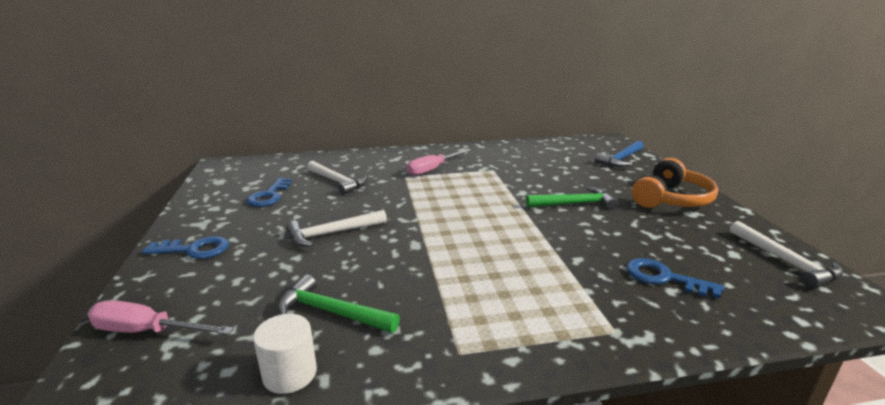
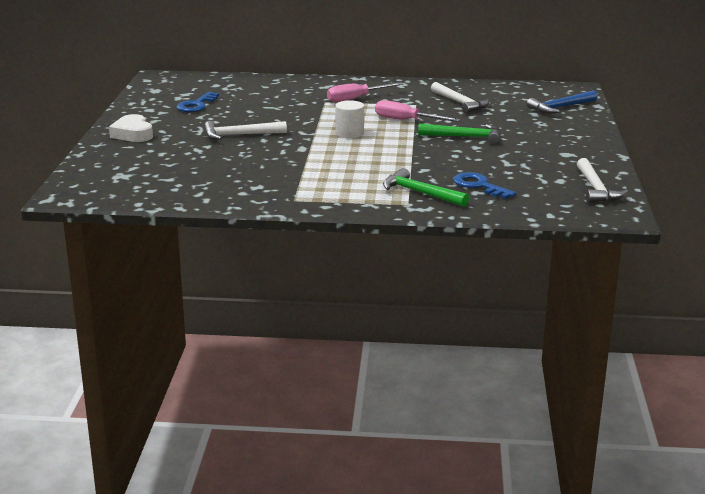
camera: 15 degrees right, 0 degrees up
pink screwdriver [88,301,234,335] -> pink screwdriver moved to [375,100,460,122]
blue key [142,236,229,259] -> white heart [109,114,153,142]
white cylinder [253,314,317,394] -> white cylinder moved to [335,100,364,138]
green hammer [278,275,400,333] -> green hammer moved to [383,168,469,207]
white hammer [307,161,368,195] -> white hammer moved to [431,82,489,113]
orange headphones [632,158,718,208] -> none

